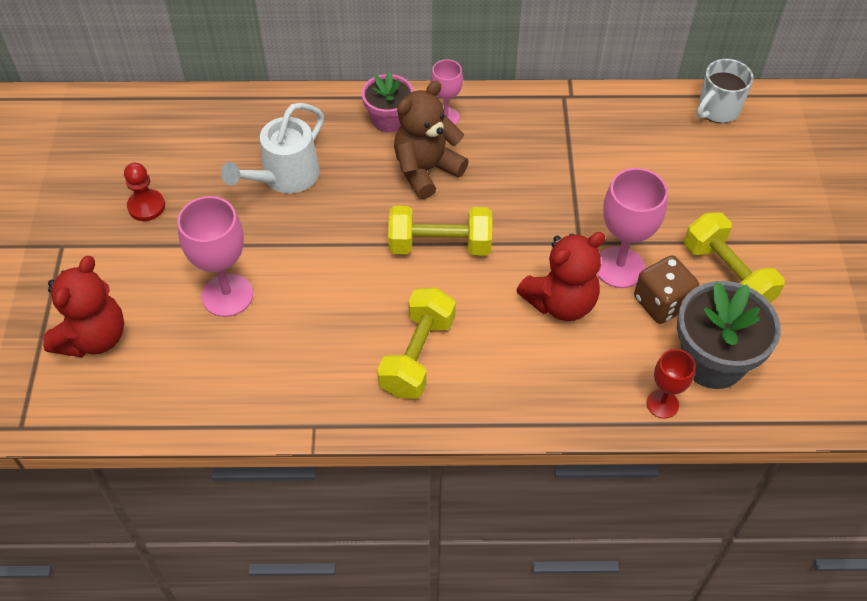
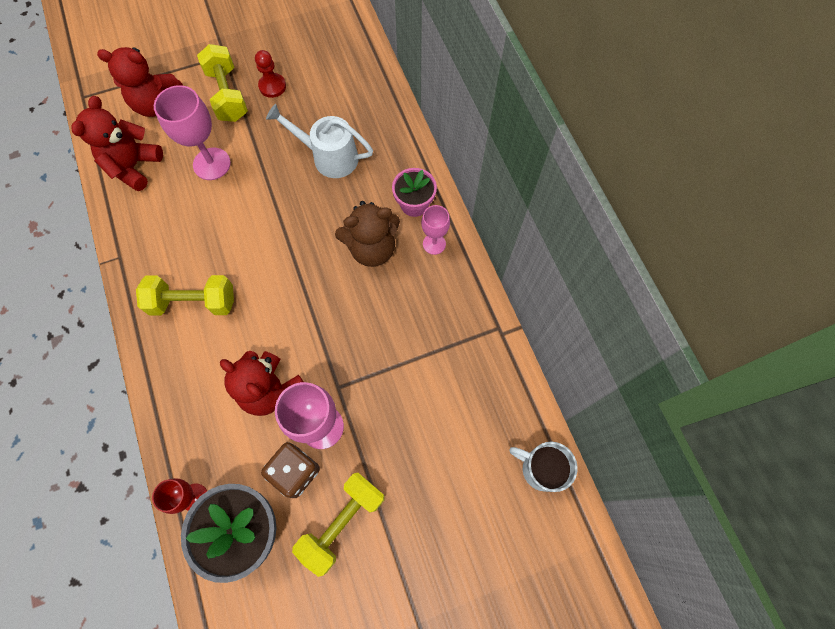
camera: 70 degrees right, 15 degrees up
yellow dumbbell [388,206,492,256] -> yellow dumbbell moved to [197,44,248,122]
brown teddy bear [394,81,469,199] -> brown teddy bear turned 135 degrees clockwise [335,201,400,267]
none -> red teddy bear [71,96,163,191]

